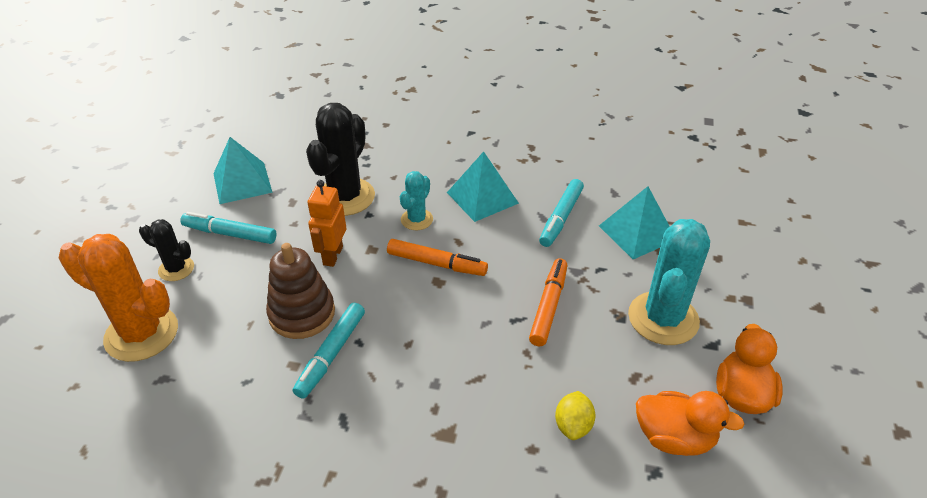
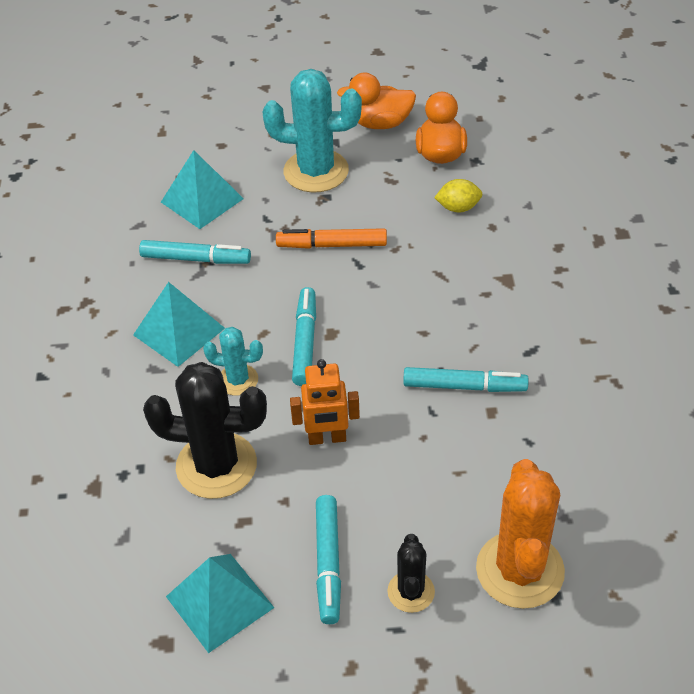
camera: 105 degrees left, 5 degrees up
brown stacking toy [266,243,335,339] -> none
orange marker [387,239,488,276] -> turquoise marker [292,287,316,386]

